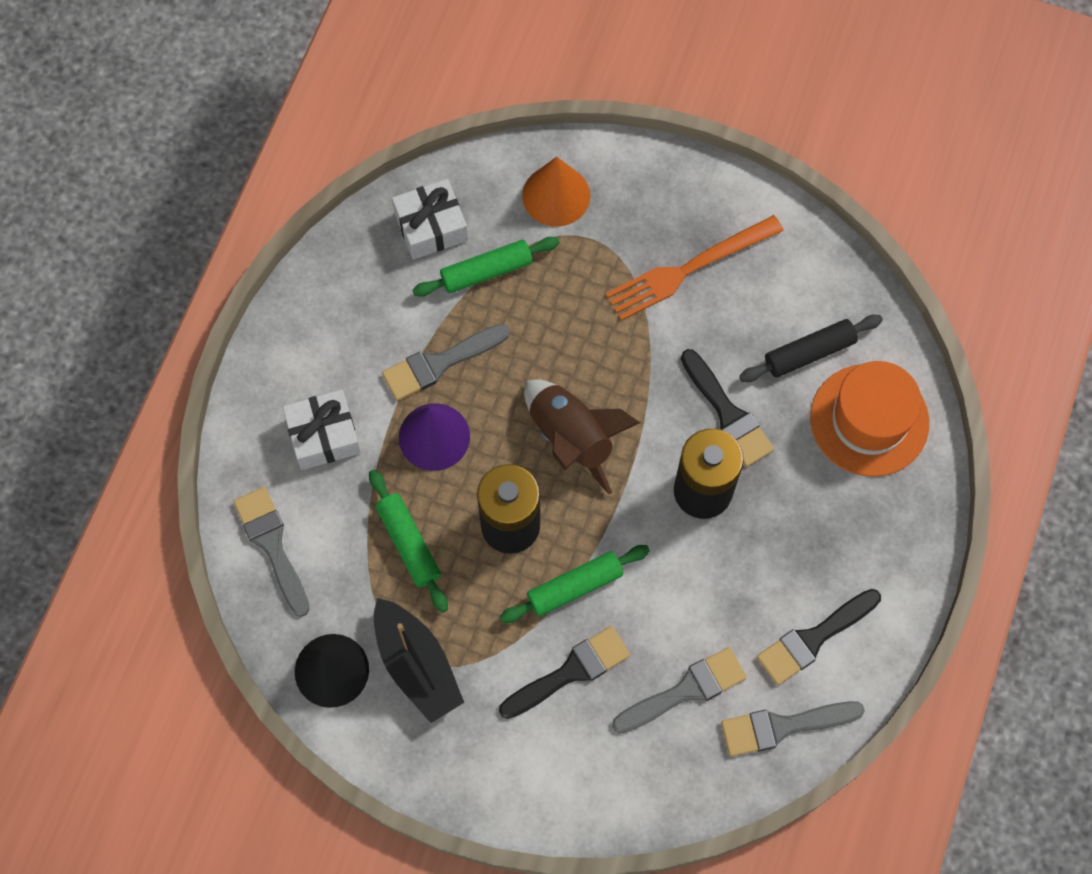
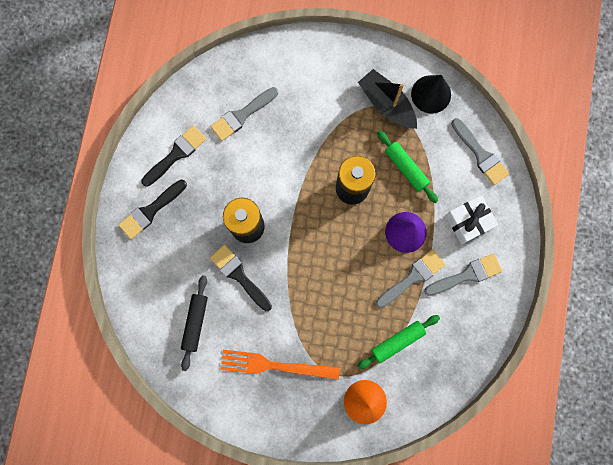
camera: 170 degrees right, 10 degrees up
white gift [392,179,468,260] -> none
black brush [499,626,630,719] -> black brush moved to [118,180,187,239]
green rolling pin [500,545,650,623] -> none
brown rocket [524,379,640,494] -> none
orange fork [605,215,784,321] -> orange fork turned 135 degrees counterclockwise [220,350,340,380]
grey brush [721,701,865,756] -> grey brush moved to [424,253,502,296]
black rolling pin [739,315,883,382] -> black rolling pin turned 45 degrees counterclockwise [181,275,208,371]
orange hat [810,361,929,477] -> none

